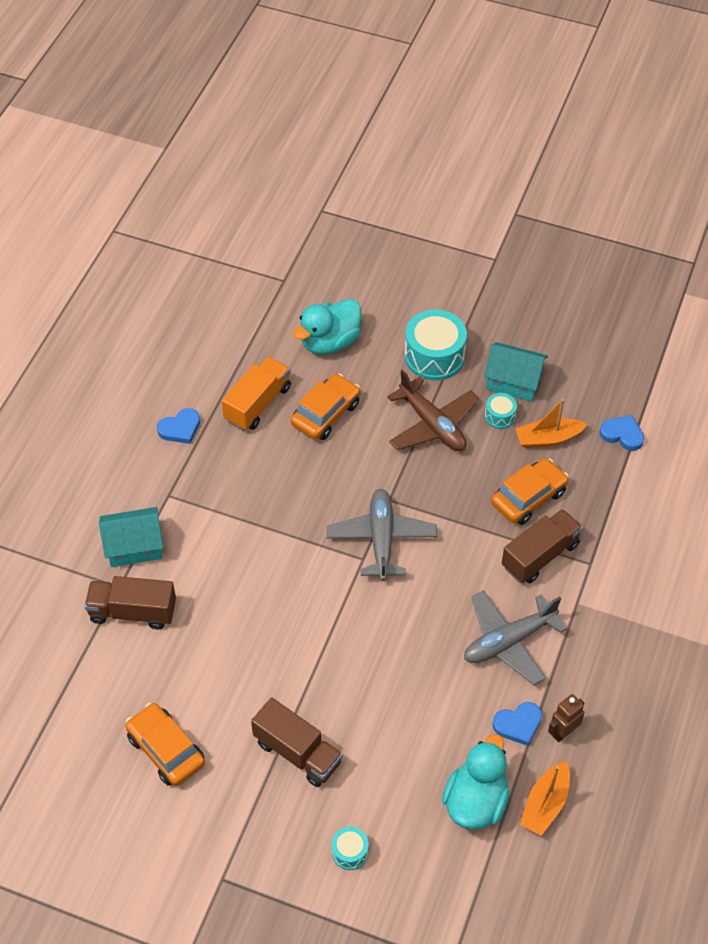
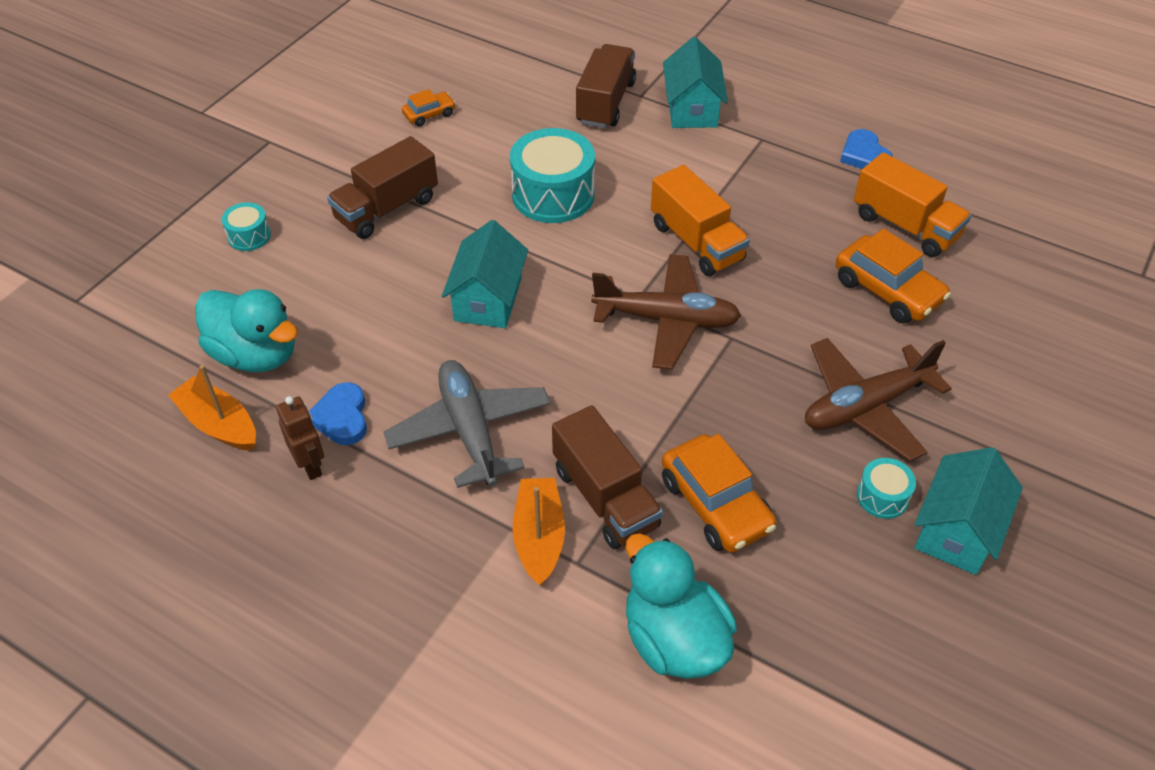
camera: 100 degrees right, 5 degrees down
orange car [125,703,205,786] -> orange car [402,89,456,127], size x0.54
turquoise duck [293,299,361,355] -> turquoise duck moved to [626,533,737,679]
grey plane [327,489,437,581] -> brown plane [591,254,741,370]
turquoise drum [405,310,467,380] -> turquoise drum moved to [510,128,595,223]
orange boat [515,399,588,448] -> orange boat moved to [513,478,565,586]
blue heart [599,415,644,451] -> none
none -> turquoise house [442,220,528,328]
none -> orange truck [651,165,750,276]

